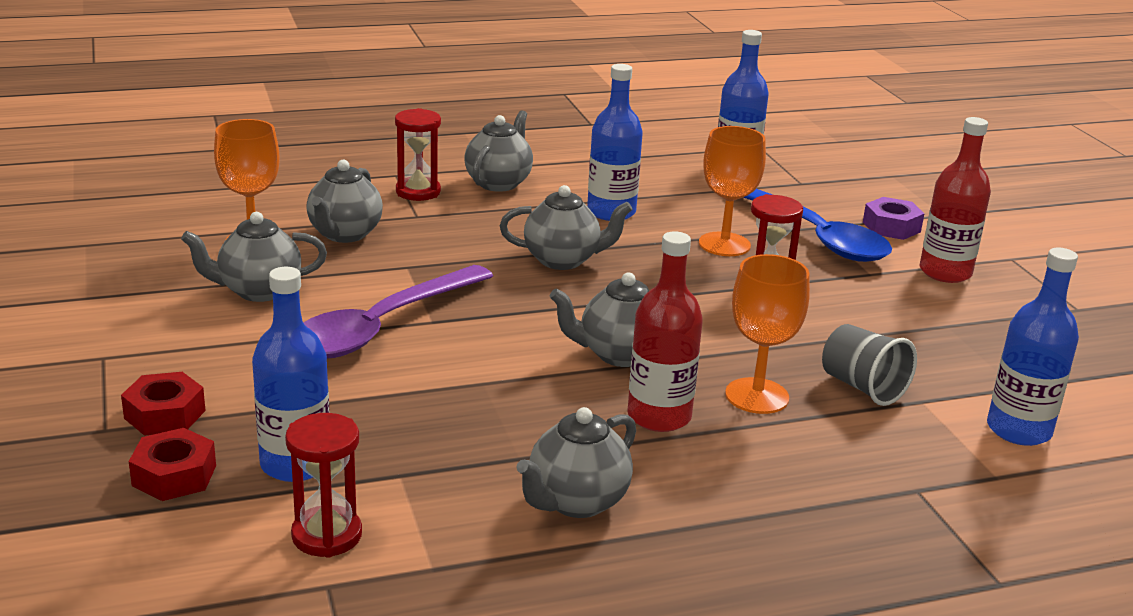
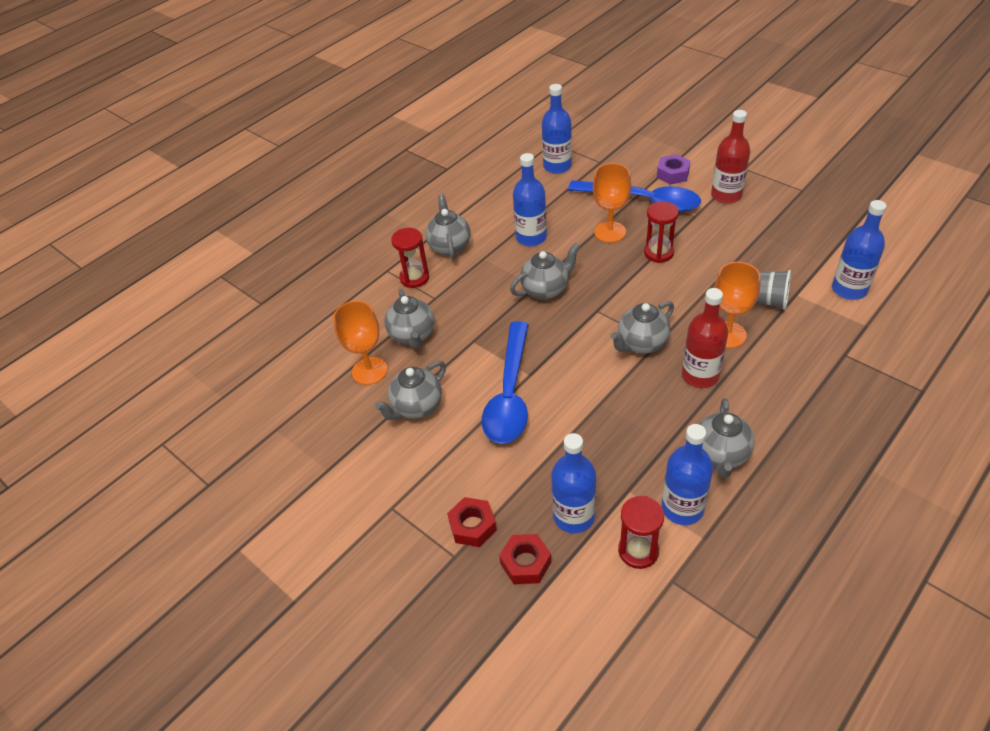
camera: 25 degrees left, 20 degrees up
purple spoon [303,265,493,359] -> blue spoon [482,321,529,444]
none -> blue bottle [661,424,713,525]

